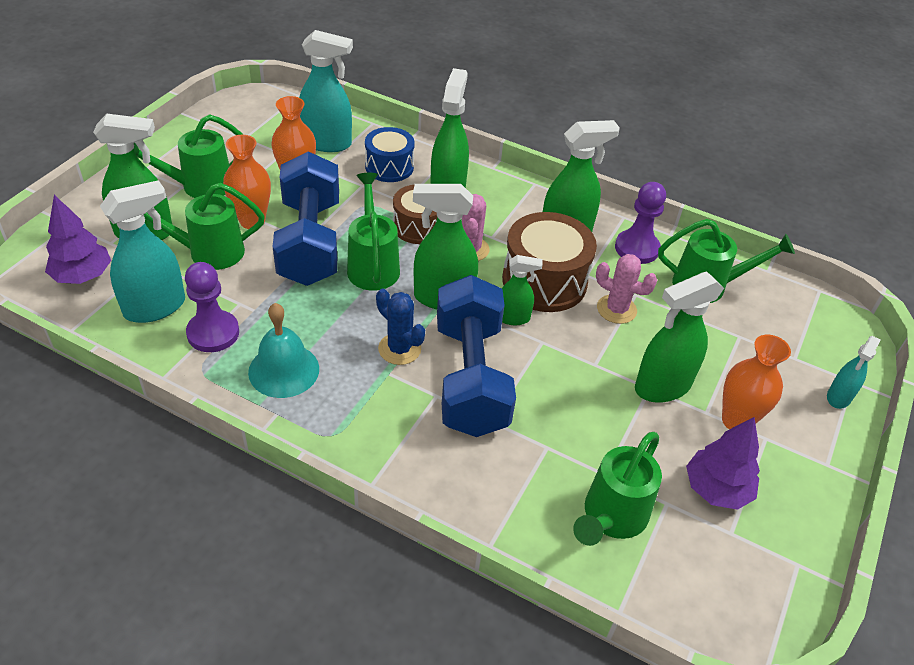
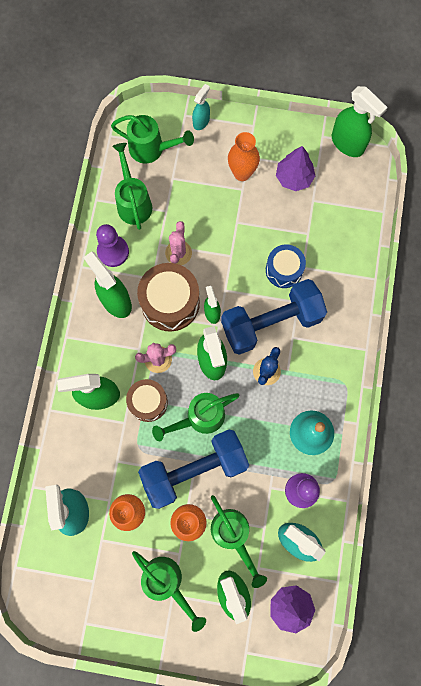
camera: 105 degrees left, 30 degrees up
blue drum [365,127,414,182] -> blue drum moved to [266,244,306,288]
green watering can [573,432,662,546] -> green watering can moved to [111,115,194,164]
green spray bottle [635,272,724,403] -> green spray bottle moved to [332,86,388,157]
turquoise spray bottle [827,336,881,409] -> turquoise spray bottle turned 75 degrees counterclockwise [192,84,210,130]

